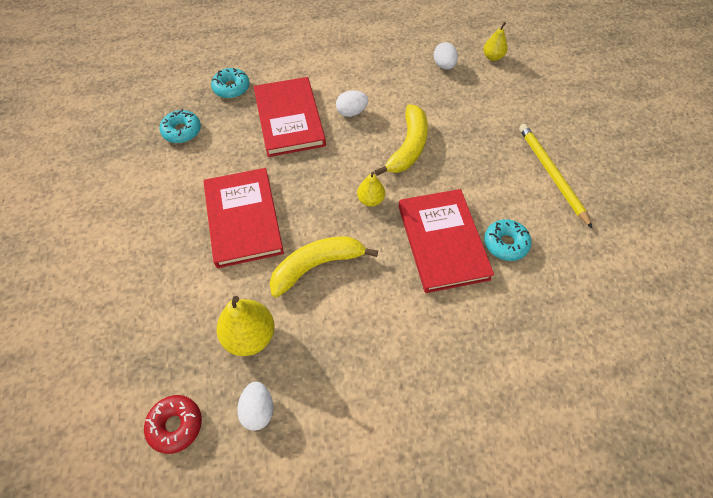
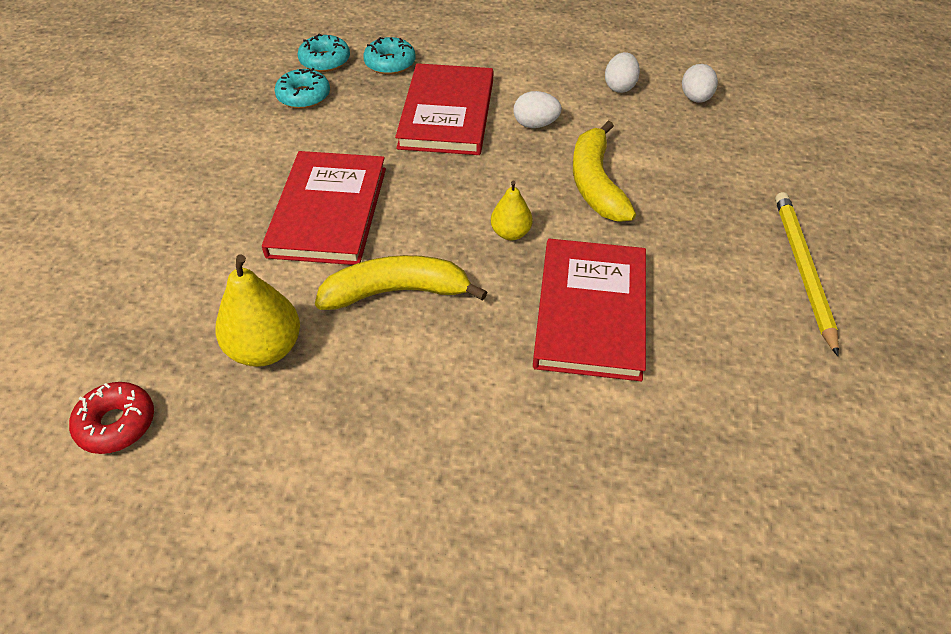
camera: 20 degrees right, 10 degrees down
white egg [237,382,273,431] -> white egg moved to [605,52,640,93]
yellow banana [375,104,428,176] -> yellow banana turned 135 degrees clockwise [573,121,636,222]
yellow pear [484,22,507,61] -> none
turquoise donut [484,219,532,261] -> turquoise donut moved to [297,34,350,72]

